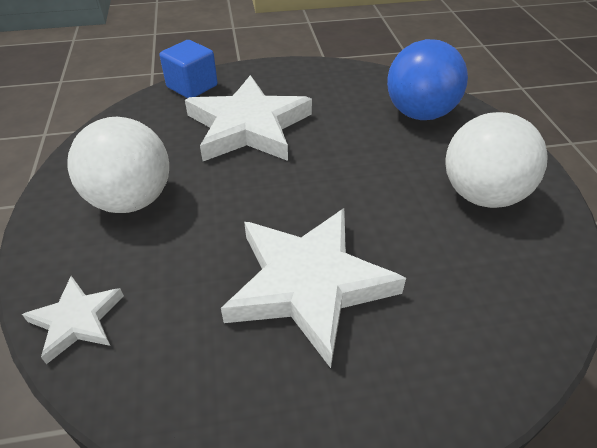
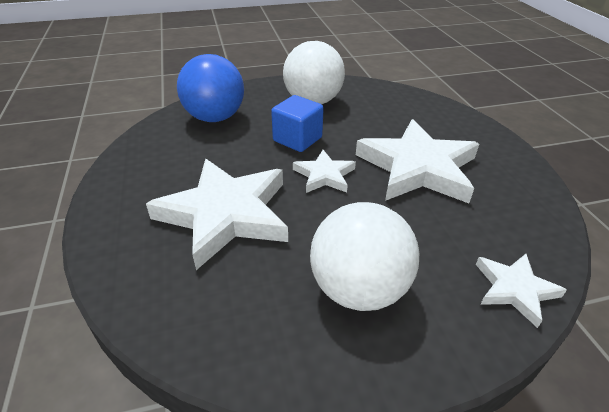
camera: 95 degrees left, 5 degrees down
blue cube [160,40,218,98] -> blue cube moved to [271,95,324,152]
none -> white star [293,150,356,193]

